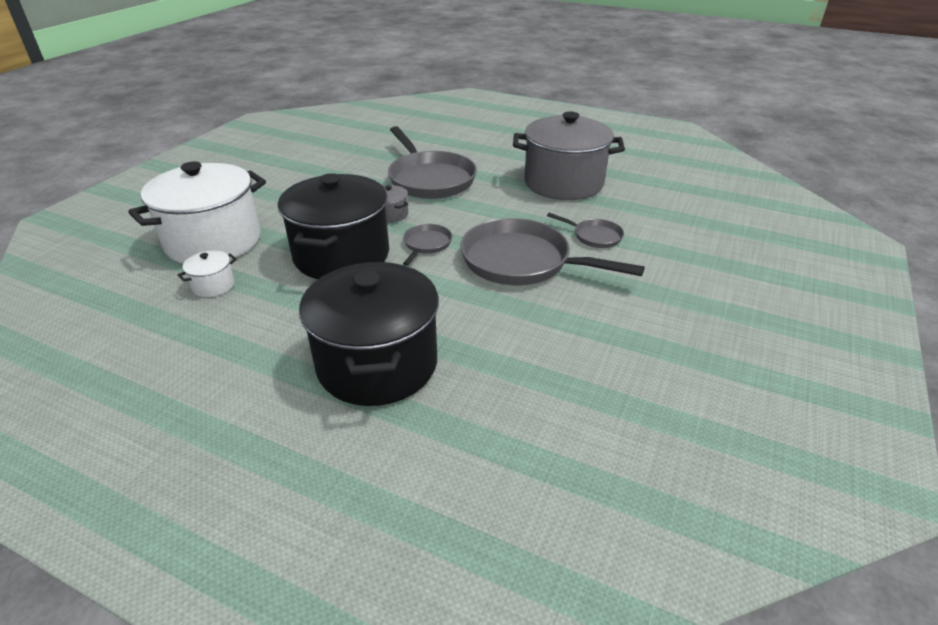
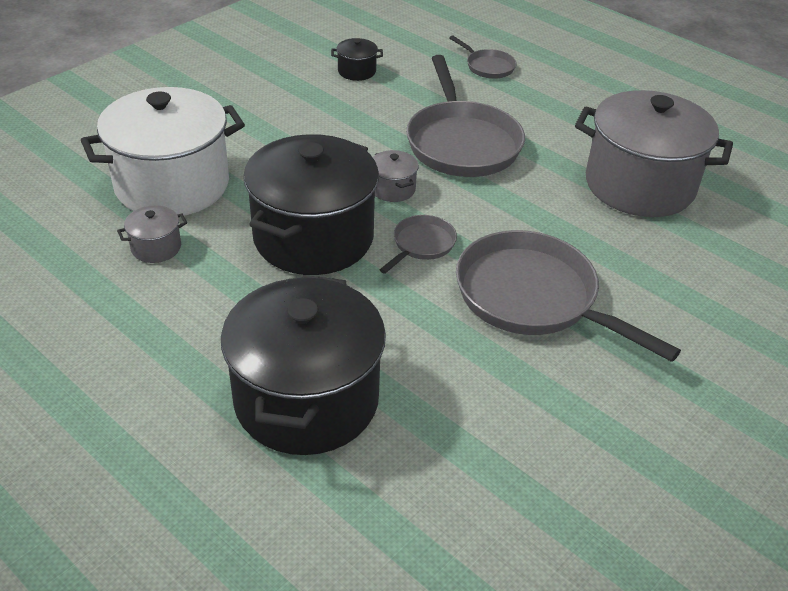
camera: 15 degrees right, 5 degrees up
white pot [178,251,237,297] -> grey pot [117,205,187,263]
grey pan [547,213,624,248] -> grey pan moved to [449,35,517,79]
none -> black pot [331,38,383,81]

